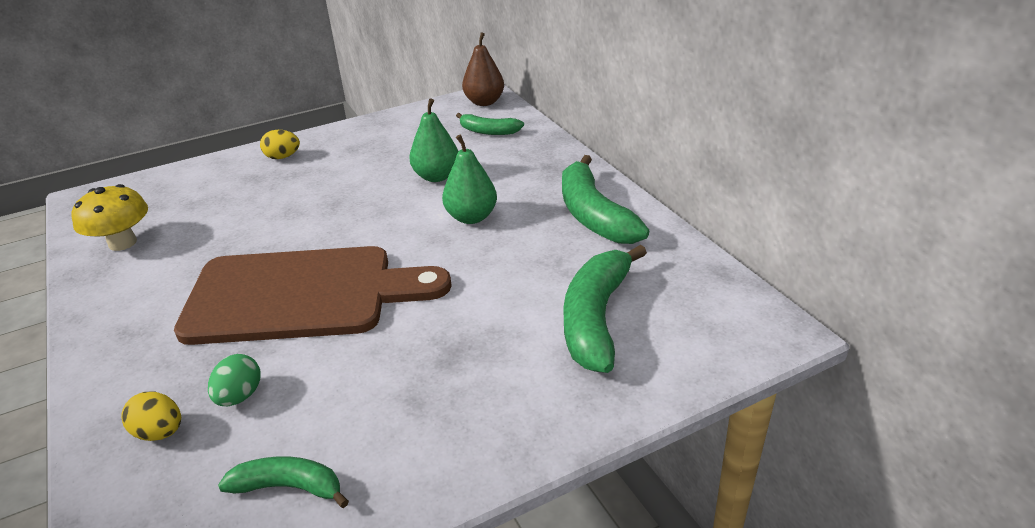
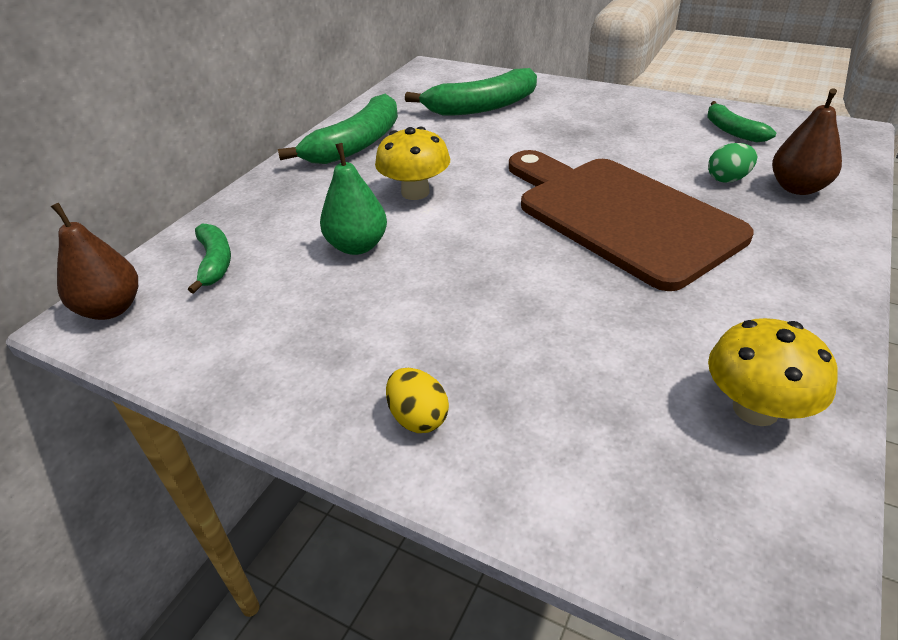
camera: 125 degrees left, 5 degrees up
yellow egg [121,392,181,441] -> brown pear [772,88,842,195]
green pear [442,134,497,224] -> yellow mushroom [375,127,450,200]

